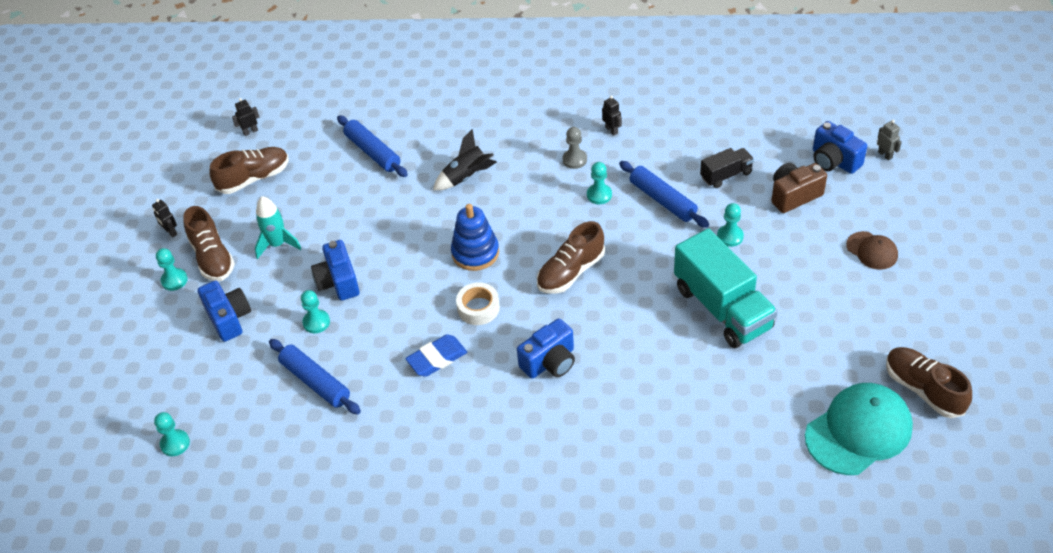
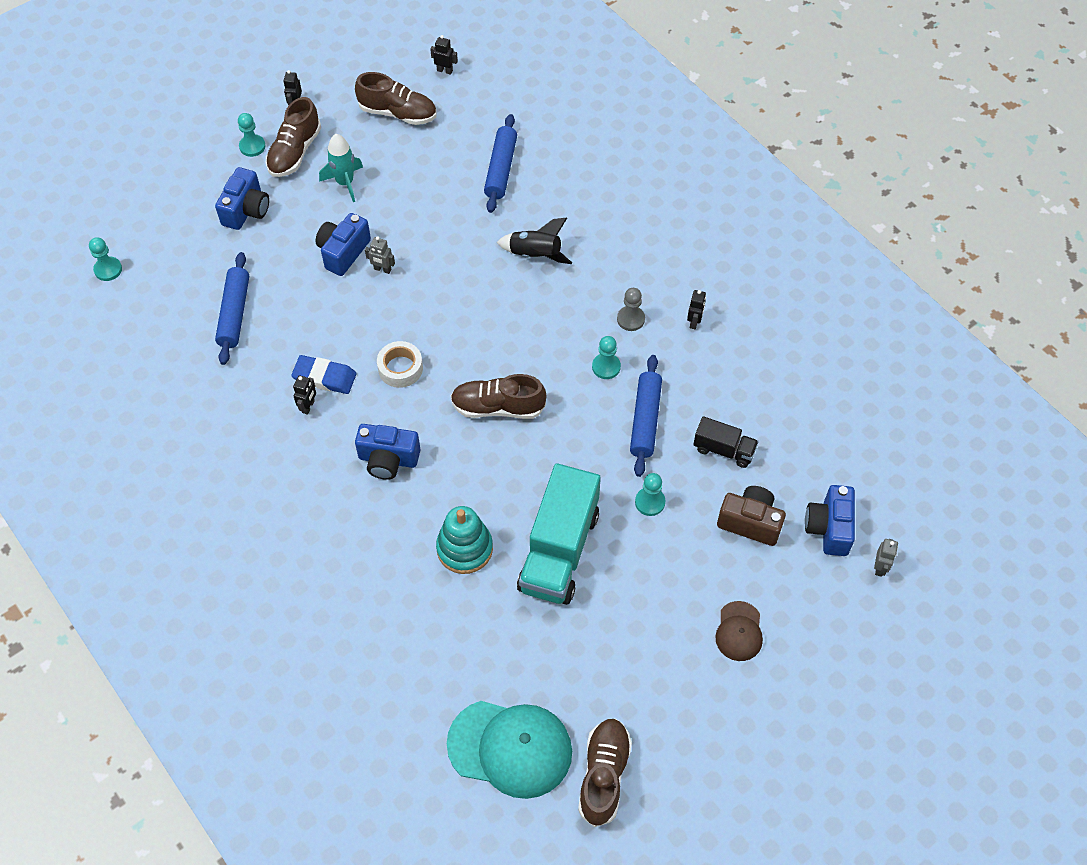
camera: 45 degrees right, 10 degrees up
turquoise pawn [301,290,330,333] -> none
blue stacking toy [451,204,499,271] -> none
none -> black robot [293,375,316,415]
none -> grey robot [365,236,395,274]
none -> turquoise stacking toy [436,506,493,574]

